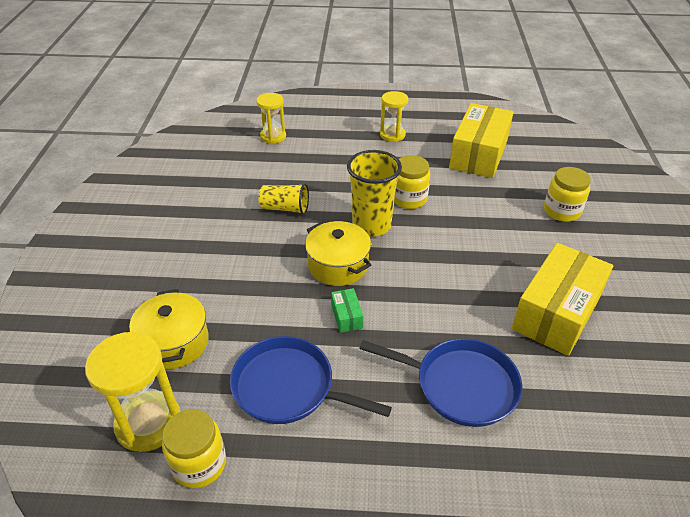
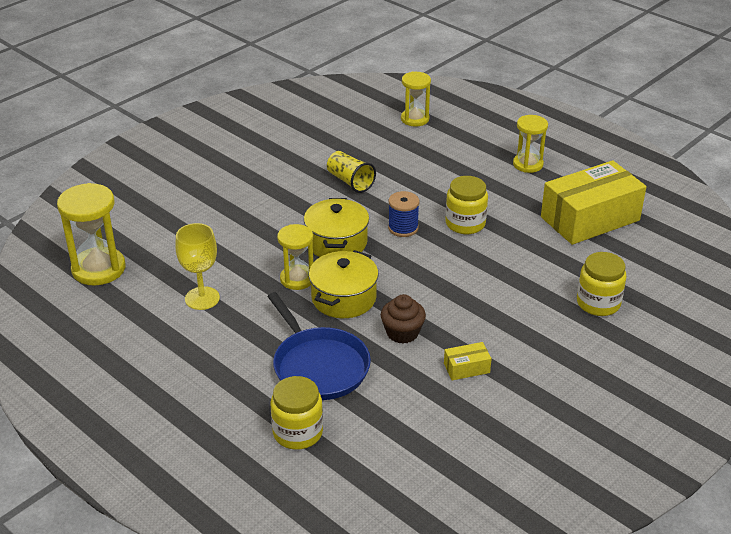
camera: 40 degrees right, 5 degrees down
yellow pot [129,289,209,369] -> yellow pot moved to [309,250,379,318]
yellow jar [162,409,226,488] -> yellow jar moved to [271,376,323,450]
blue pan [230,336,392,424] -> yellow goblet [175,223,220,310]
green box [331,288,363,333] -> yellow hourglass [277,224,313,290]
yellow cup [347,150,402,237] -> blue spool [388,191,419,237]
yellow box [512,243,613,356] -> yellow box [444,342,492,380], size x0.41
none -> brown cupcake [381,294,426,344]

